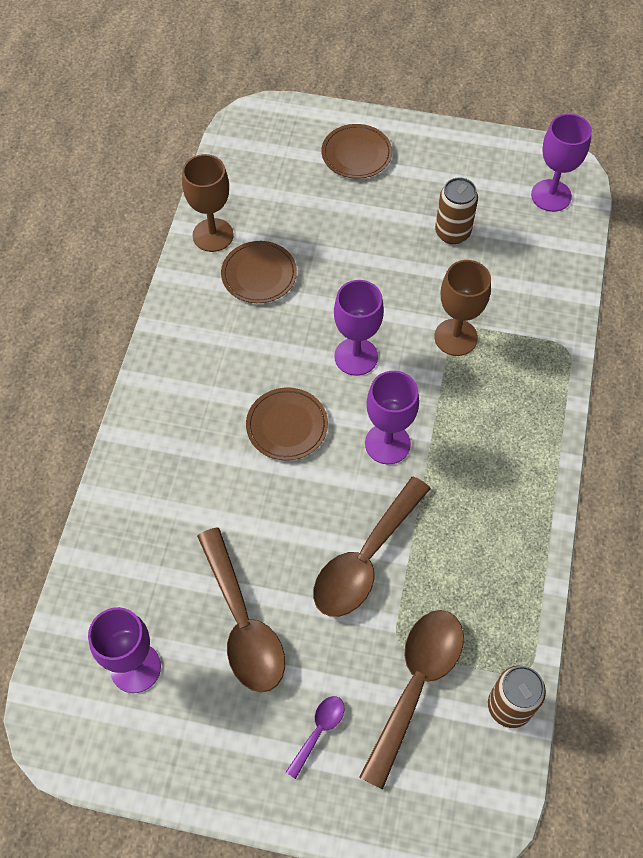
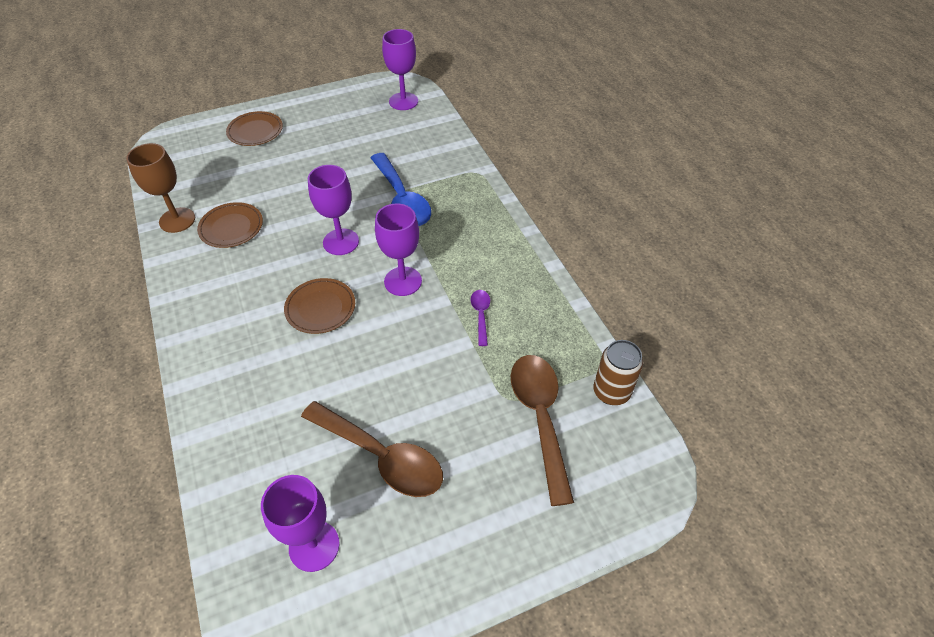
camera: 35 degrees left, 10 degrees down
purple spoon [286,696,344,779] -> purple spoon moved to [471,290,490,346]
brown spoon [313,477,431,617] -> none
brown goblet [434,260,491,356] -> blue spoon [371,153,431,226]
brown can [435,177,478,244] -> none

